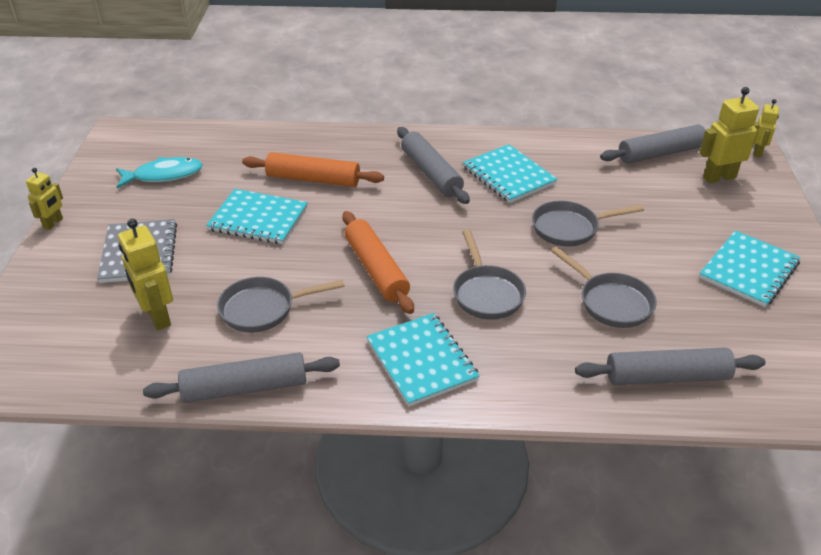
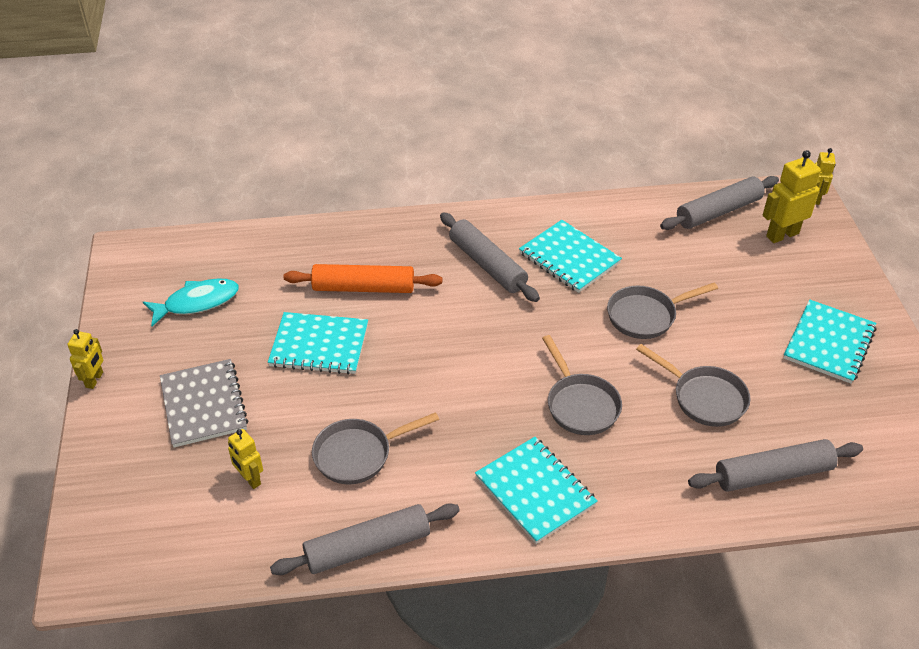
camera: 10 degrees left, 5 degrees up
yellow robot [118,219,173,330] -> yellow robot [228,429,263,489], size x0.62
orange rolling pin [342,211,414,314] -> none

